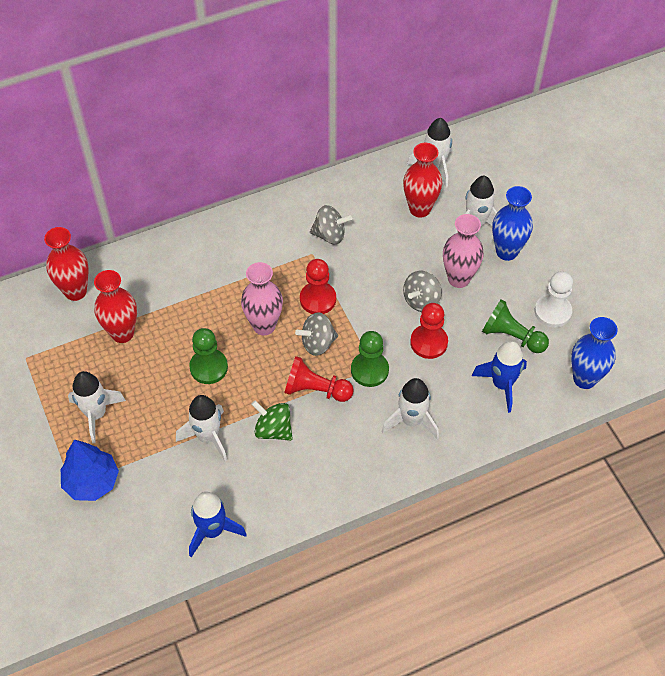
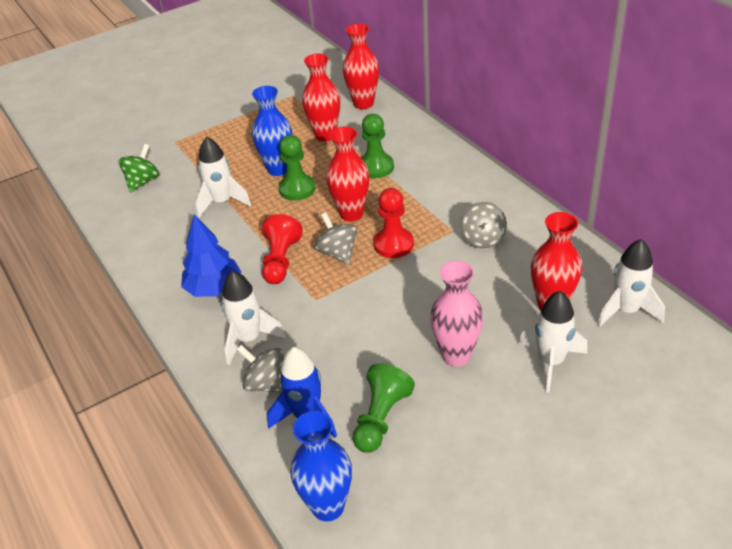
camera: 85 degrees right, 15 degrees down
blue tree [61,440,119,501] -> blue tree moved to [181,215,241,297]
white rocket [68,371,126,443] -> none
blue rocket [189,492,247,558] -> none
pink vase [241,262,283,336] -> red vase [326,127,369,221]
green spinning top [251,400,293,441] -> green spinning top moved to [119,144,159,193]
green pawn [351,331,389,387] -> green pawn moved to [361,114,394,178]
grey spinning top [403,271,442,312] -> grey spinning top moved to [237,345,284,393]
red pawn [410,303,448,359] -> none
blue vase [492,186,533,261] -> blue vase moved to [252,86,292,176]
white pawn [535,271,573,328] -> none

